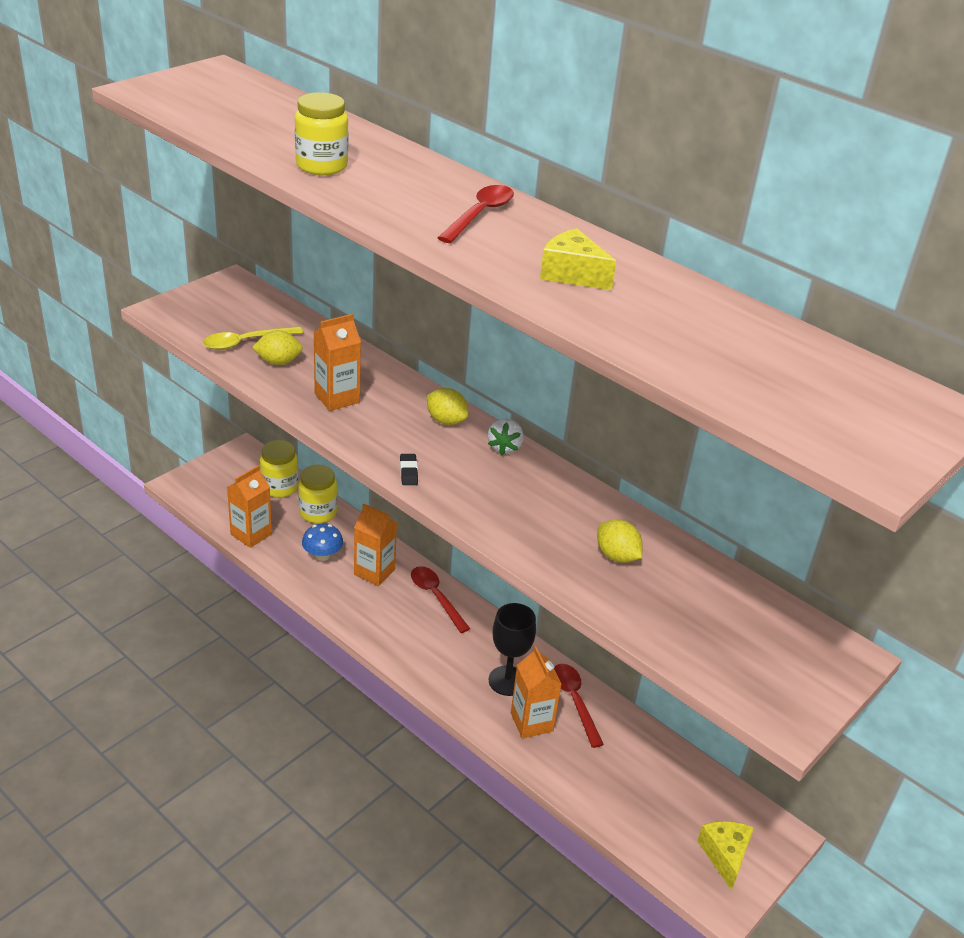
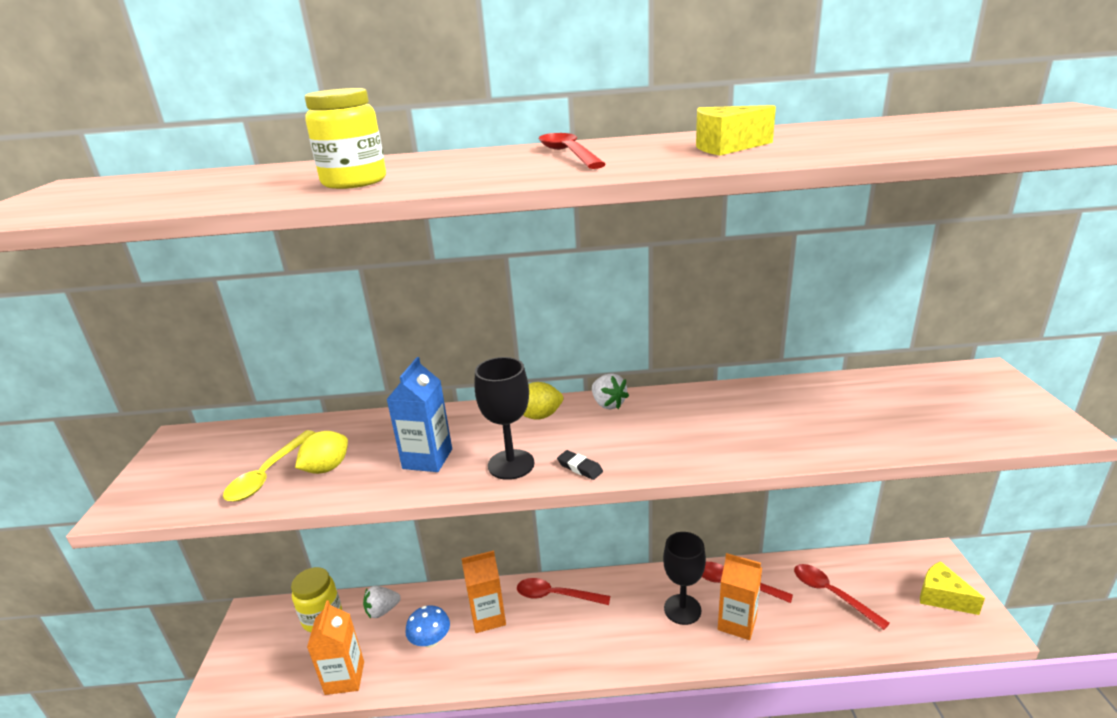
camera: 40 degrees left, 10 degrees down
yellow jar [298,465,337,523] -> white strawberry [363,586,401,618]
orange carton [314,314,361,411] -> blue carton [386,357,452,472]
yellow lemon [597,519,643,563] -> none
none -> black goblet [475,357,534,480]
none -> red spoon [794,564,890,630]

